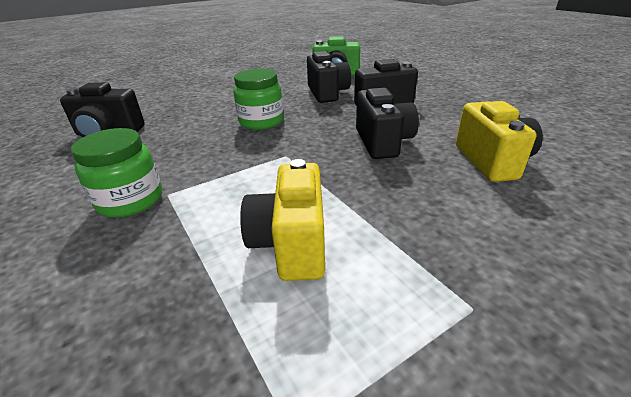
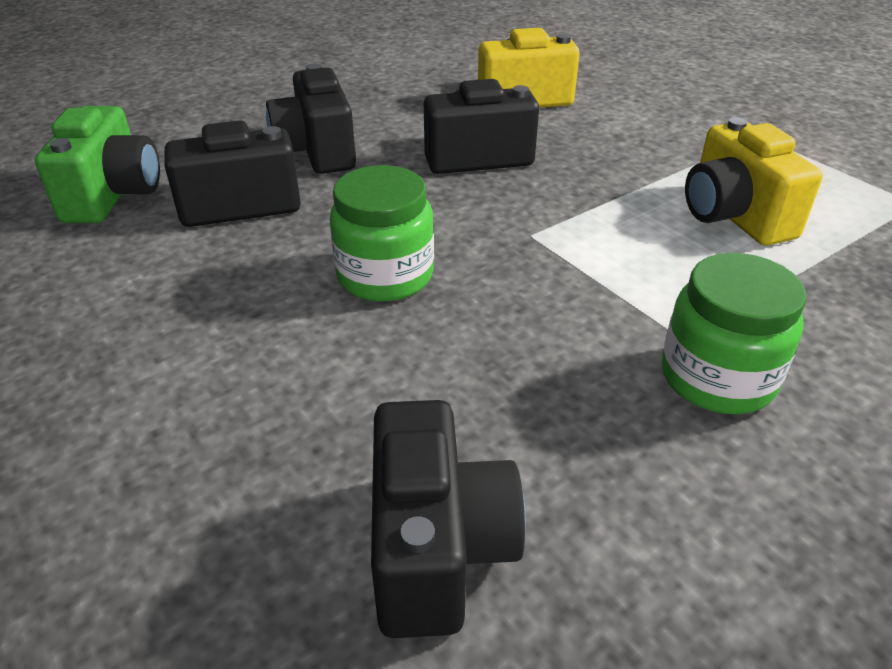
camera: 95 degrees left, 5 degrees up
yellow camera [240,159,325,281] -> yellow camera turned 75 degrees clockwise [685,117,823,246]

